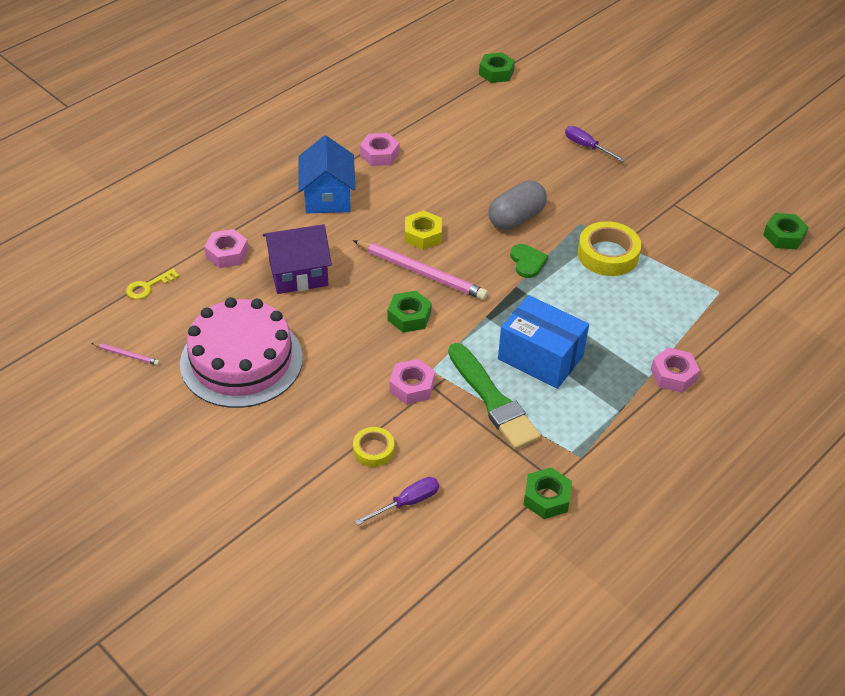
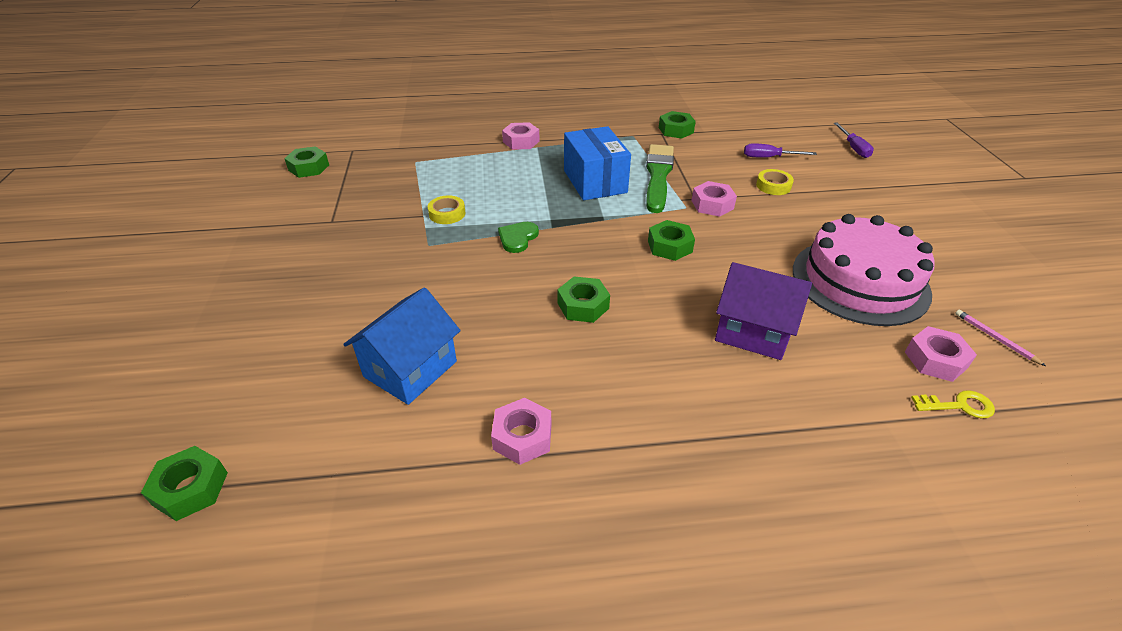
camera: 140 degrees left, 5 degrees down
pink nut [204,229,249,268] -> pink nut moved to [905,326,977,382]
blue house [299,135,356,213] -> blue house moved to [343,287,461,405]
pink pencil [353,240,488,300] -> none
yellow nut [405,210,442,250] -> green nut [557,276,610,323]
grey capsule [489,180,547,230] -> none
purple screwdriver [565,126,625,162] -> purple screwdriver moved to [834,122,874,158]
yellow tape [578,221,641,276] -> yellow tape [428,195,465,224], size x0.58

